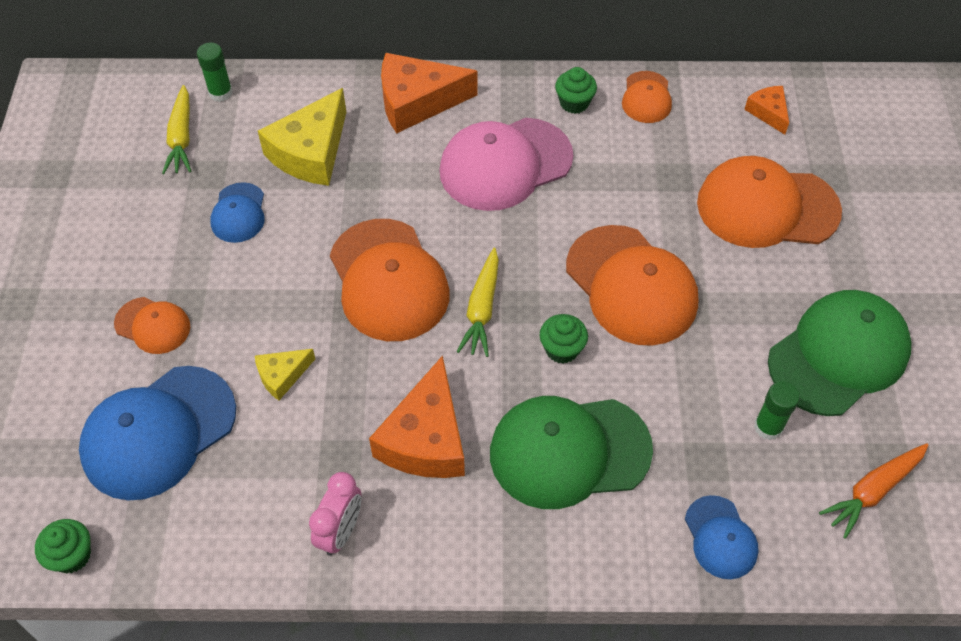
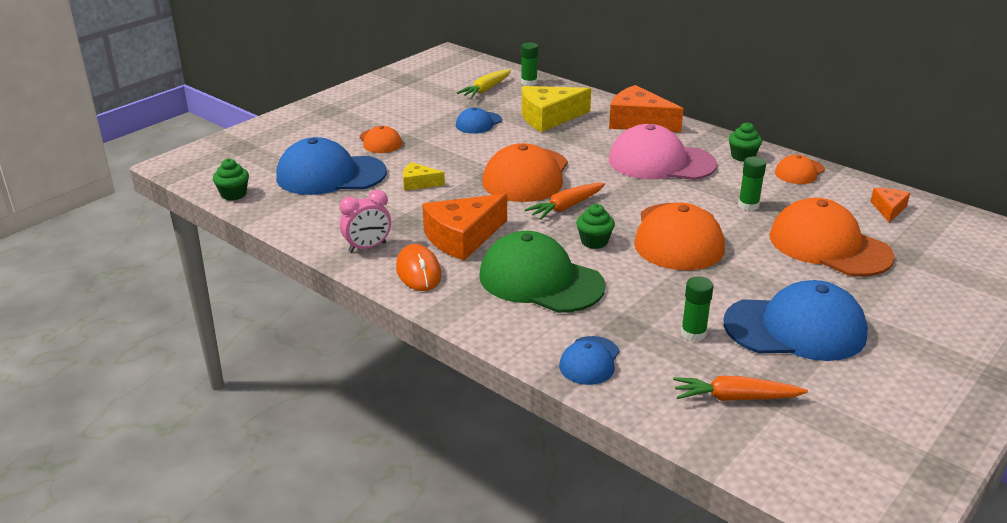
camera: 40 degrees right, 25 degrees down
yellow carrot [457,248,499,357] -> orange carrot [525,183,605,220]
green cap [768,290,911,416] -> blue cap [724,280,868,361]
none -> orange mouse [396,244,441,291]
none -> green glue stick [738,157,766,211]

